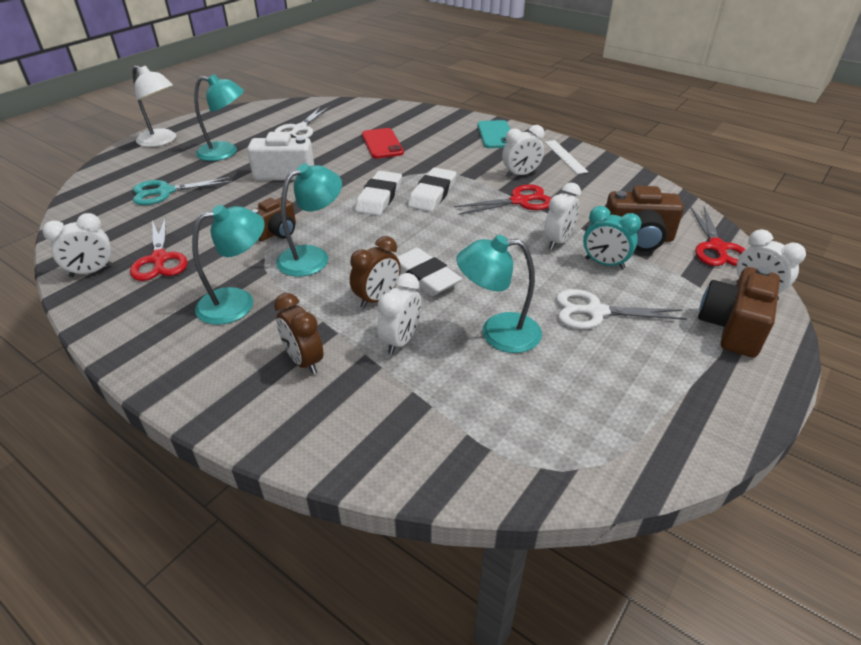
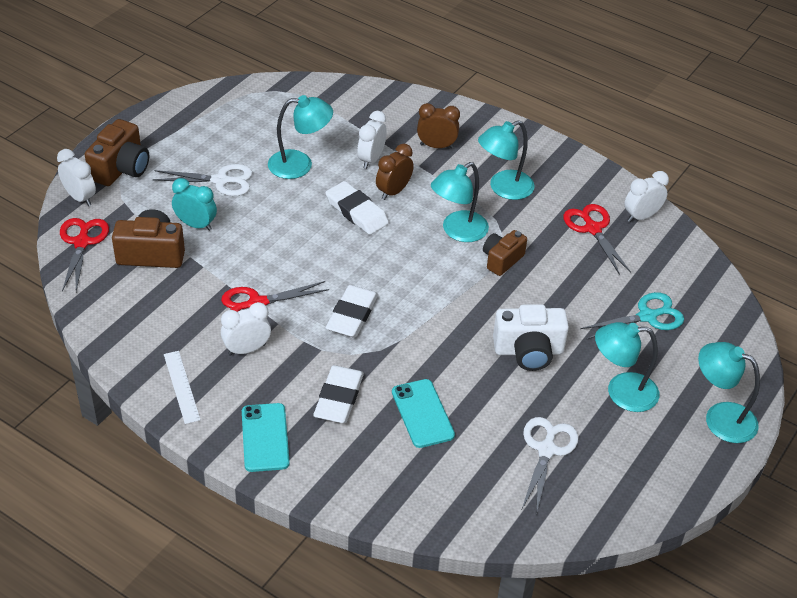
camera: 175 degrees right, 5 degrees up
white lamp [132,65,176,147] -> turquoise lamp [698,342,760,443]
brown clock [274,293,323,374] -> brown clock turned 45 degrees counterclockwise [417,103,460,149]
white eraser [355,171,402,216] -> white eraser moved to [313,365,364,423]
red phone [362,128,404,158] -> turquoise phone [392,379,455,448]
white clock [544,182,581,250] -> none

